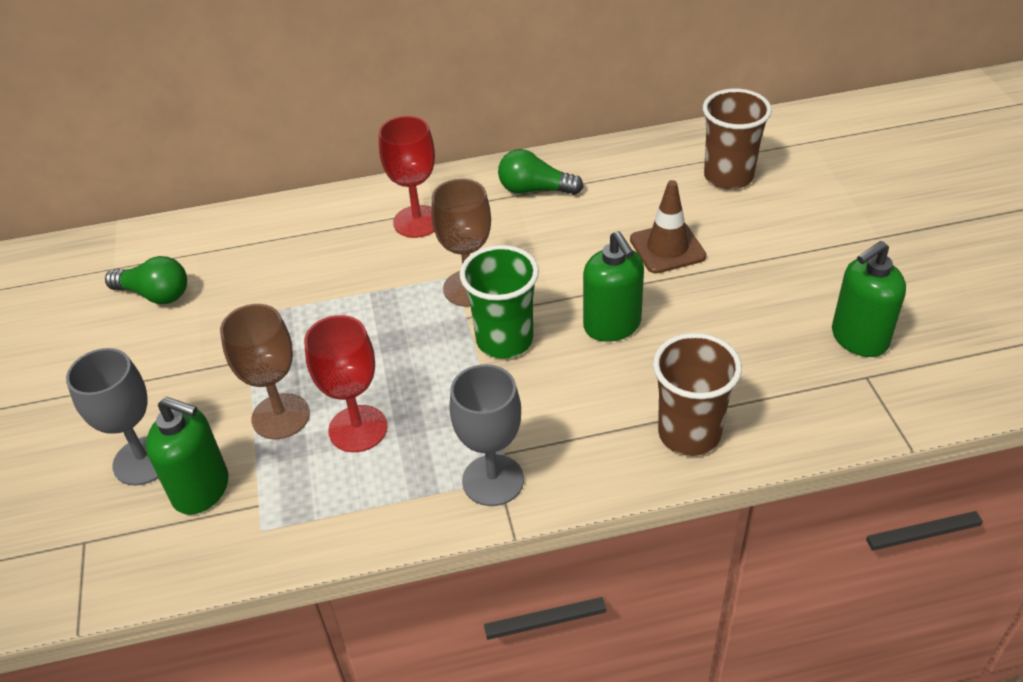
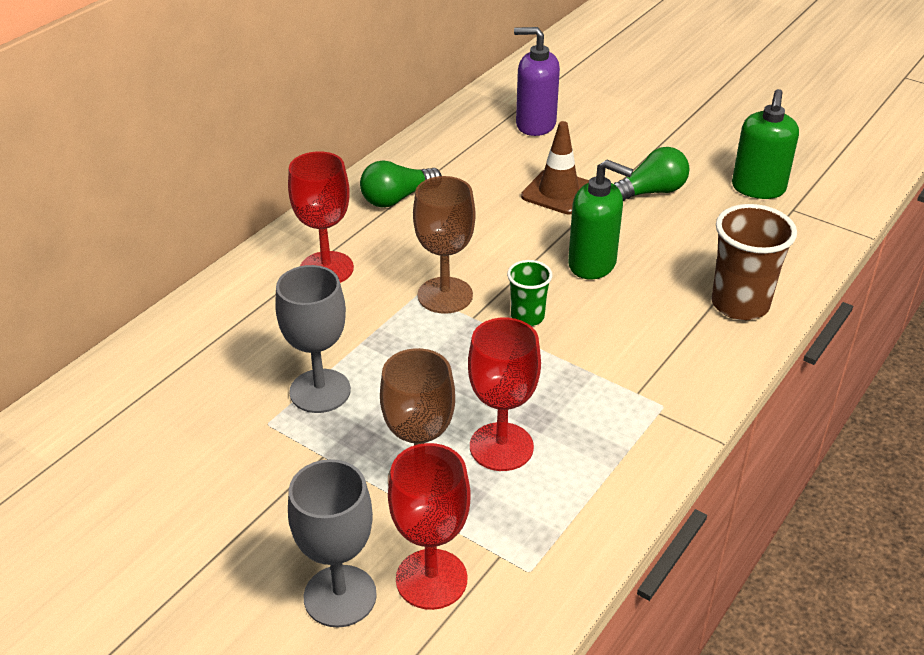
camera: 45 degrees left, 5 degrees down
green light bulb [105,256,187,304] -> green light bulb moved to [614,147,689,201]
green soap dispenser [146,397,228,515] -> red goblet [388,443,471,610]
grey goblet [450,364,524,506] -> grey goblet moved to [275,265,351,413]
green cup [460,245,539,359] -> green cup [507,260,552,326], size x0.57
brown cup [703,89,772,190] -> purple soap dispenser [514,27,560,136]

